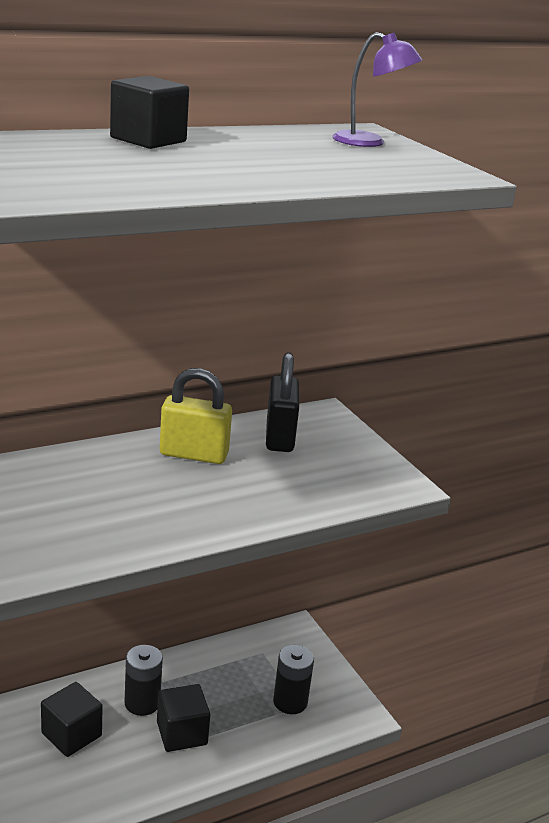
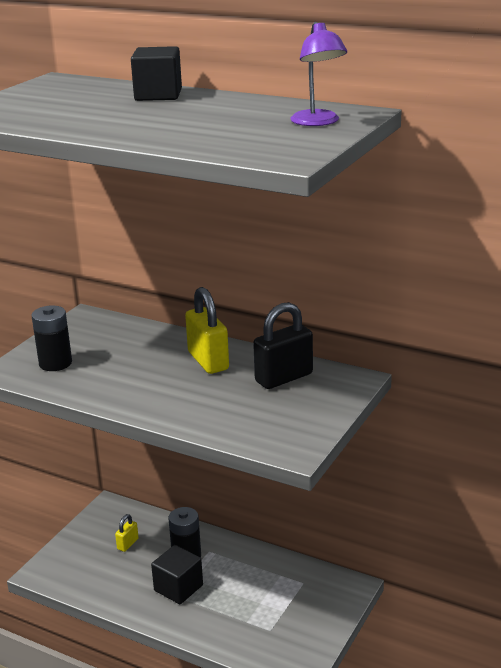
camera: 60 degrees right, 0 degrees up
black cube [41,682,103,757] -> yellow padlock [115,514,139,552]
black battery [273,645,314,714] -> black battery moved to [31,305,72,371]

